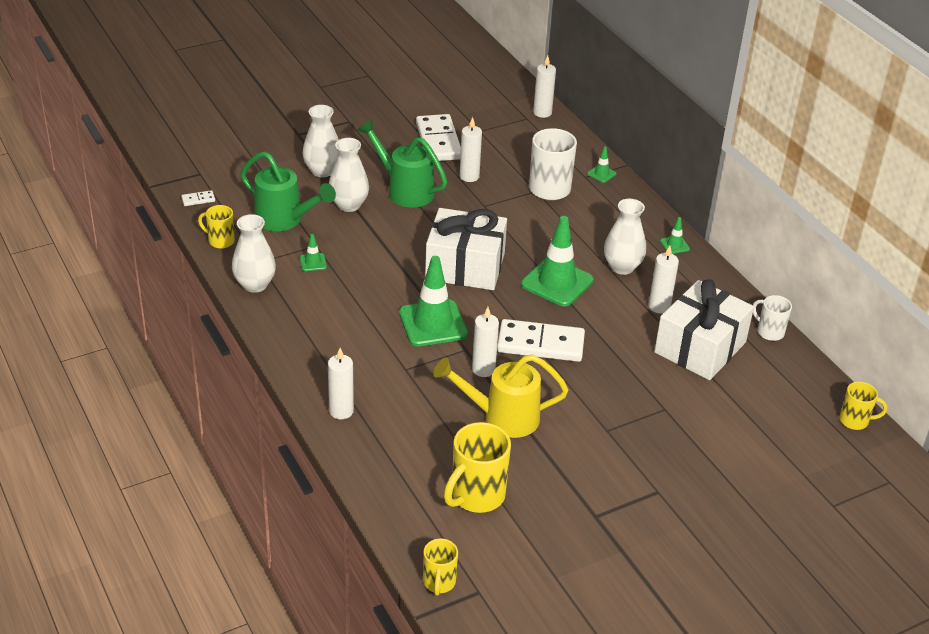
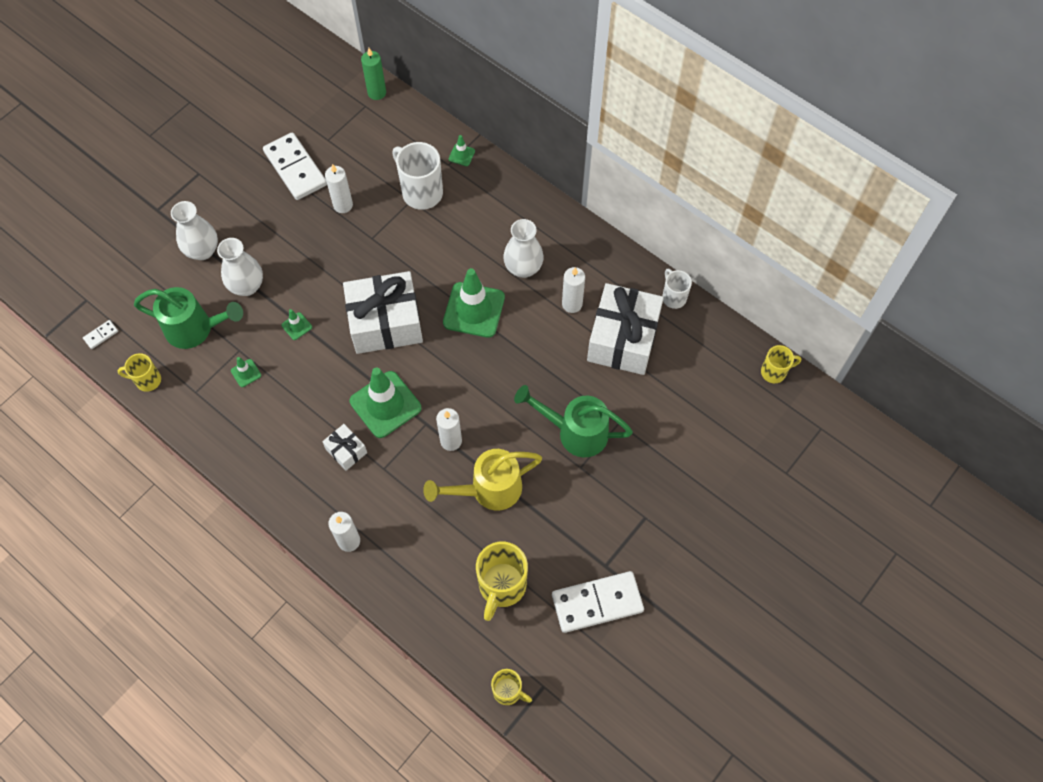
camera: 20 degrees left, 25 degrees up
white vase [232,214,276,293] -> none
green watering can [358,120,447,208] -> green watering can moved to [514,385,633,457]
yellow mug [423,539,458,596] -> yellow mug turned 45 degrees counterclockwise [491,669,532,705]
white domino [497,319,585,362] -> white domino moved to [552,571,644,633]
white candle [533,55,556,118] -> green candle [361,48,386,100]
green traffic cone [660,217,690,254] -> green traffic cone moved to [282,309,312,340]
white mug [753,295,792,341] -> white mug turned 45 degrees clockwise [663,269,692,309]
none -> white gift [322,424,367,471]

